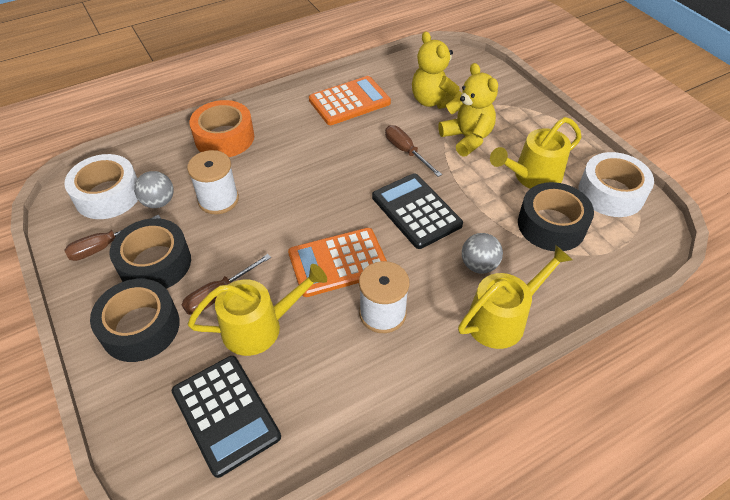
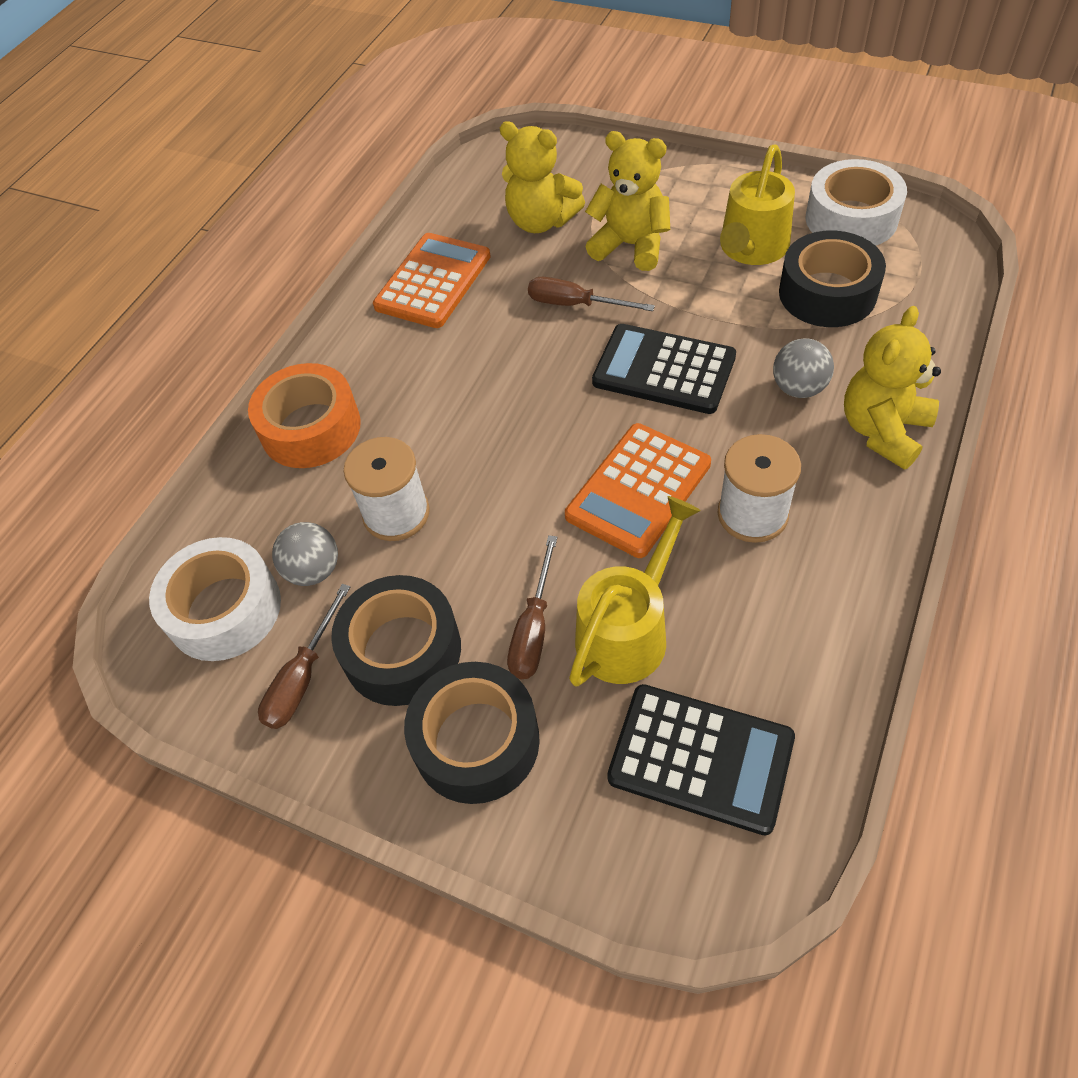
camera: 30 degrees left, 5 degrees up
yellow watering can [458,245,573,349] -> yellow teddy bear [844,306,941,470]

